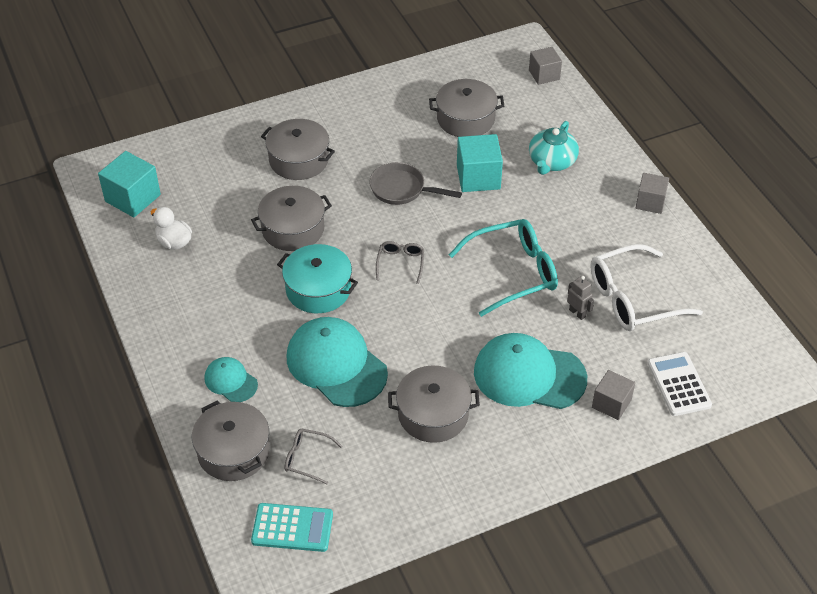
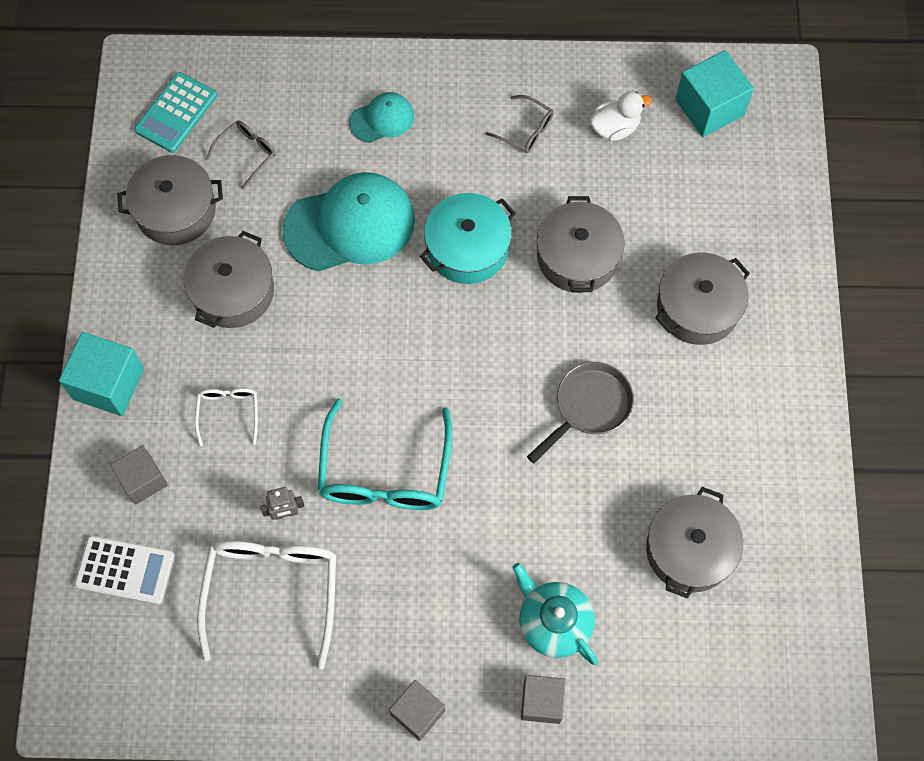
camera: 115 degrees right, 20 degrees up
grey pot [192,400,270,481] -> grey pot moved to [117,155,223,245]
grey glasses [376,241,424,284] -> grey glasses moved to [485,95,553,153]
turquoise cube [457,134,503,192] -> turquoise cube moved to [59,332,144,416]
turquoise cap [474,333,587,409] -> white glasses [195,388,258,446]
grey cube [529,47,562,85] -> grey cube moved to [521,675,566,724]

